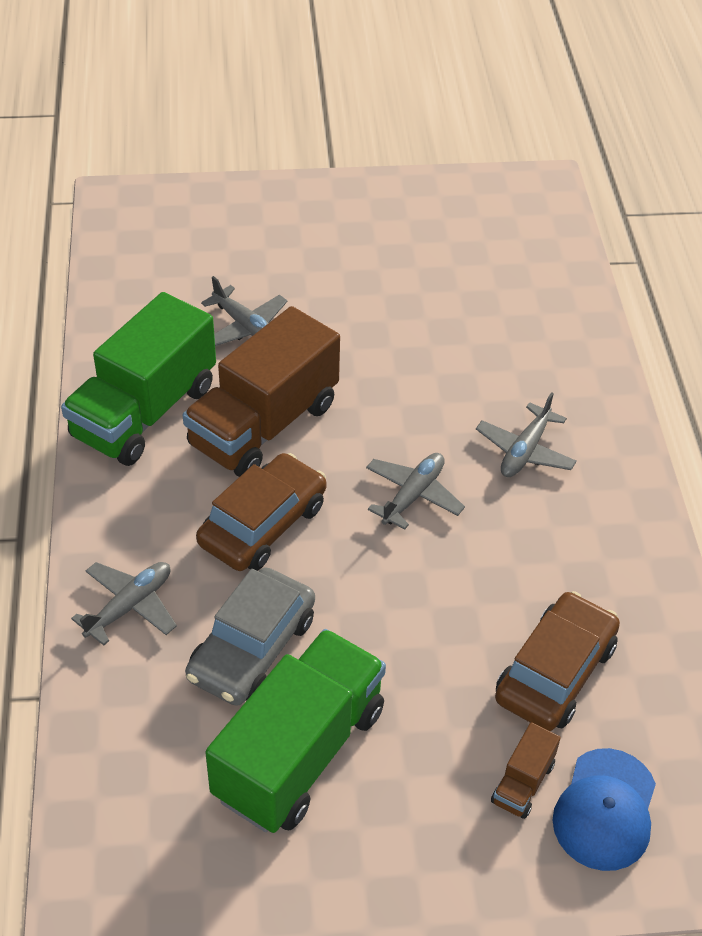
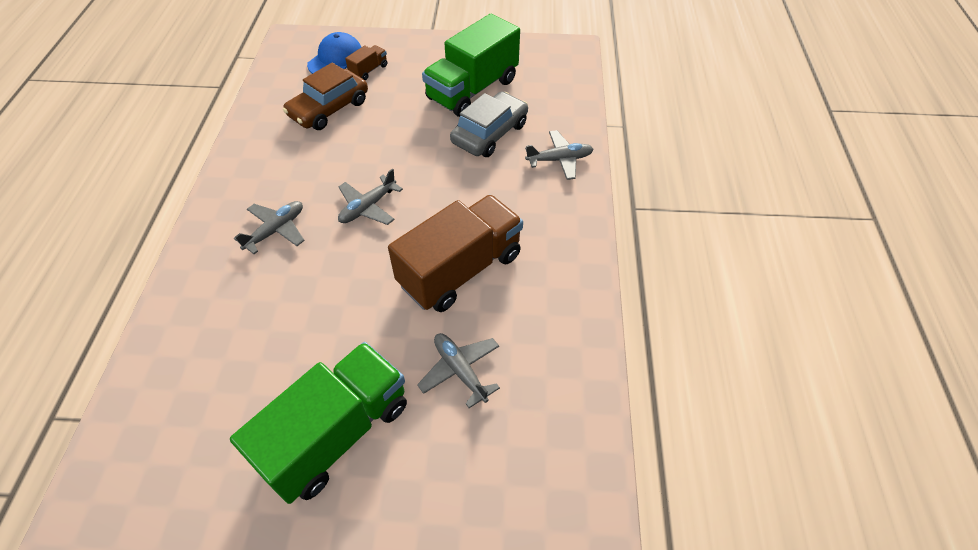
camera: 170 degrees left, 5 degrees up
green truck [61,292,216,466] -> green truck moved to [230,342,407,504]
grey plane [71,562,177,646] -> grey plane turned 150 degrees counterclockwise [525,130,593,180]
brown car [196,453,326,571] -> none

